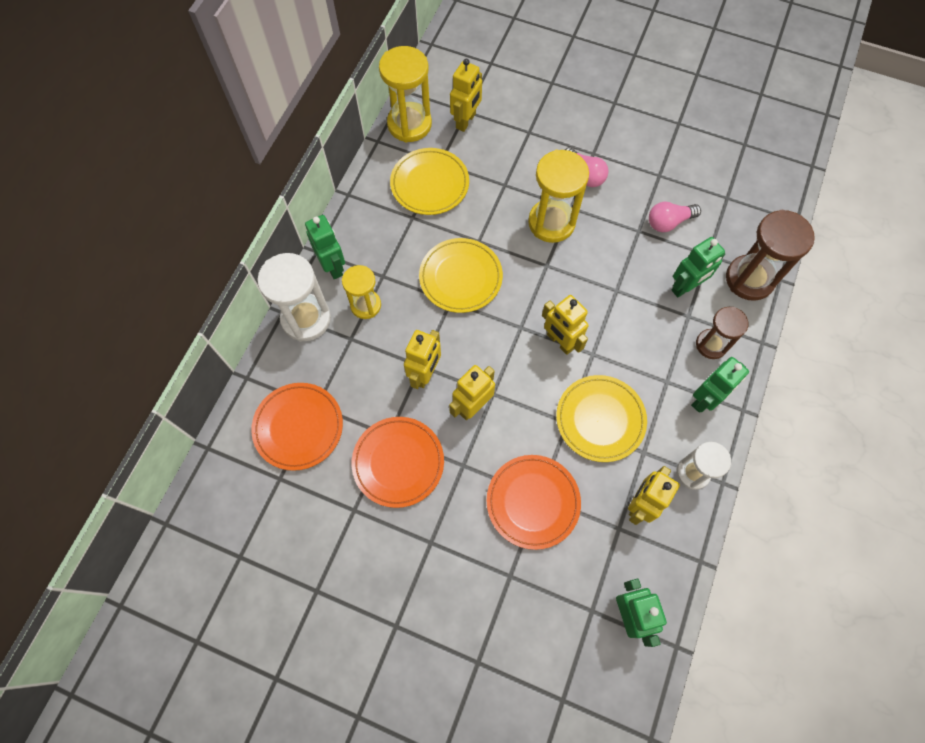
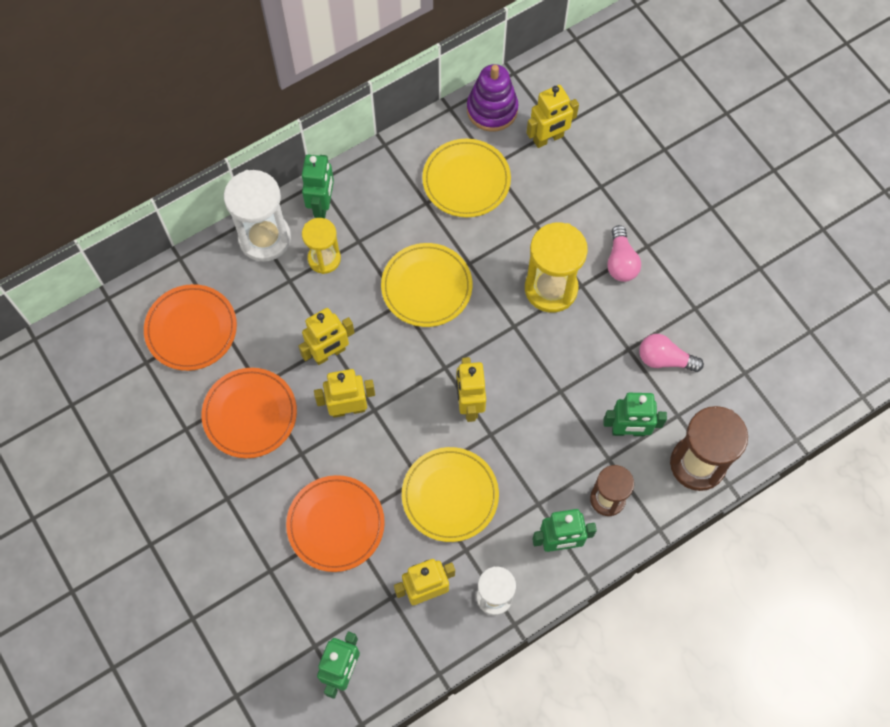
camera: 35 degrees right, 0 degrees up
yellow hourglass [379,46,432,142] -> purple stacking toy [467,64,518,132]

